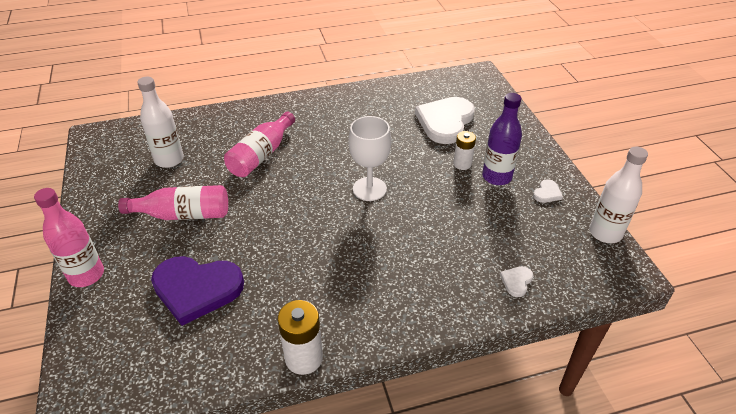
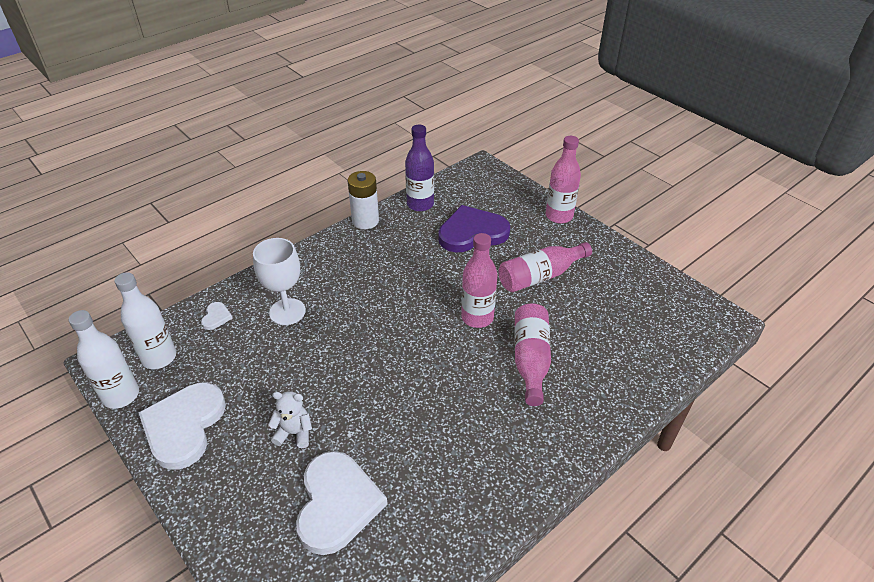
camera: 155 degrees right, 0 degrees up
white bottle [137,77,184,168] -> white bottle moved to [114,272,176,369]
white goblet [348,116,391,201] -> white goblet moved to [253,238,306,325]
white battery [453,131,476,170] -> white teddy bear [268,391,312,448]
purple bottle [482,93,522,185] -> purple bottle moved to [405,125,434,212]
white heart [533,179,563,203] -> white heart [138,383,226,470], size x2.40
none -> pink bottle [461,233,498,328]

